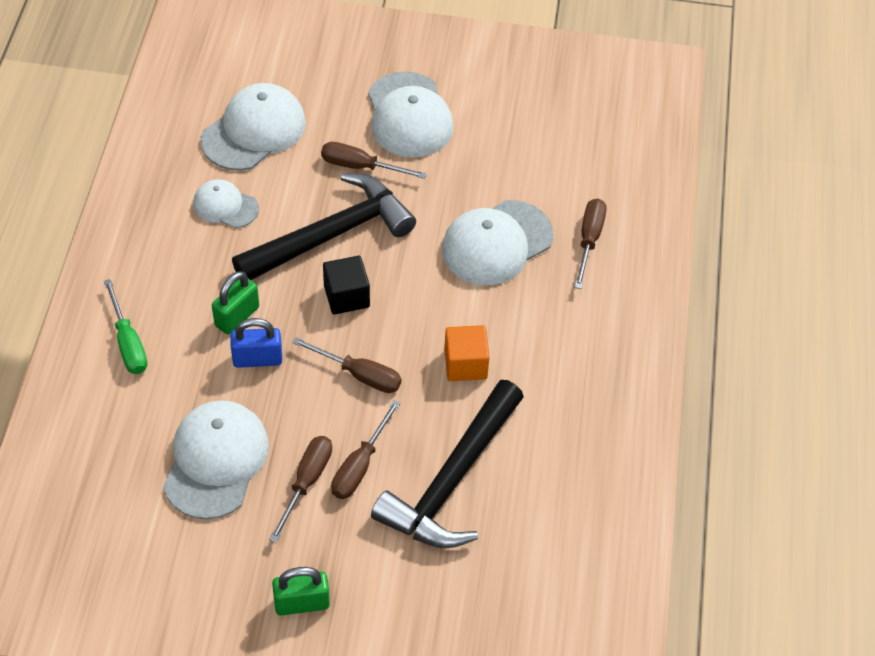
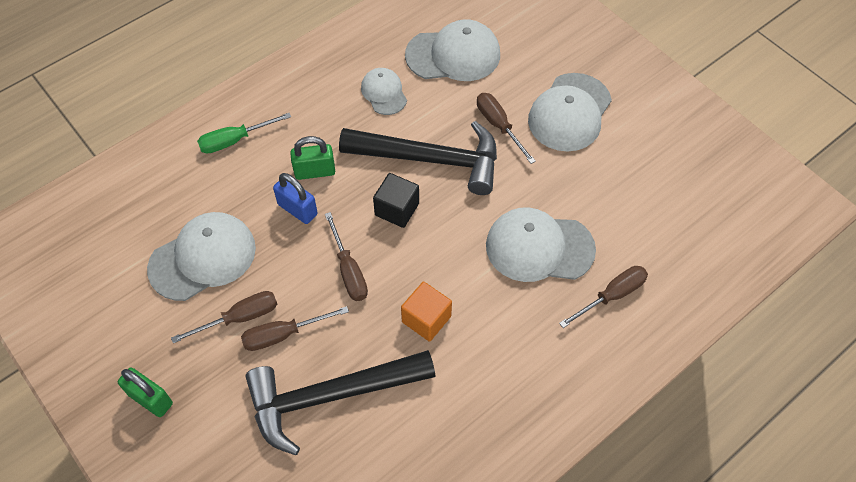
camera: 45 degrees right, 5 degrees up
green screwdriver [104,279,147,374] -> green screwdriver turned 45 degrees clockwise [197,113,291,154]

